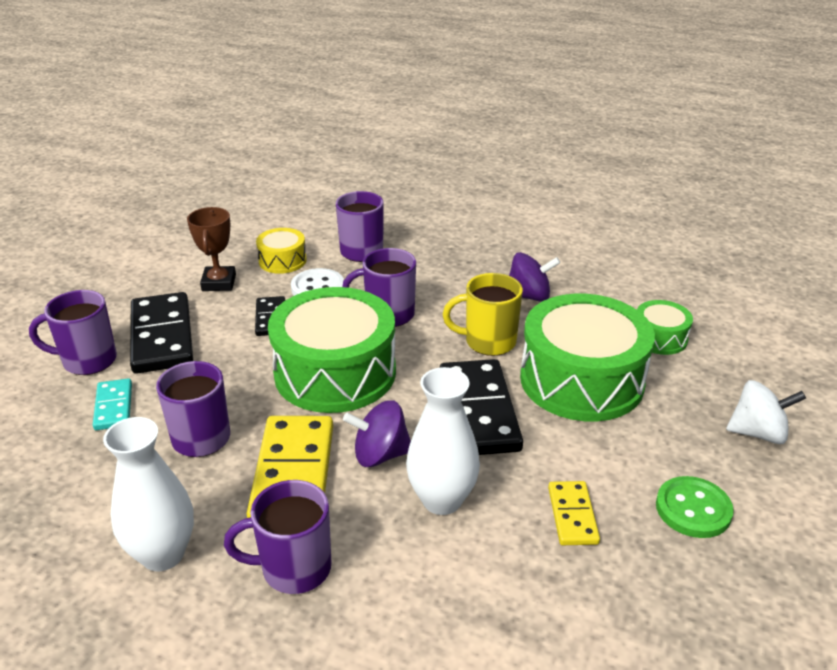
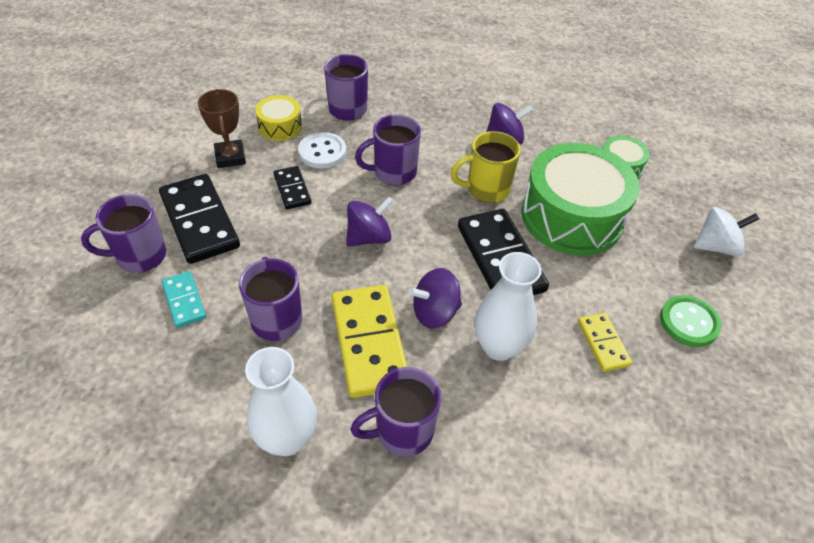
camera: 15 degrees left, 15 degrees up
green drum [268,287,396,413] -> purple spinning top [346,197,393,247]

